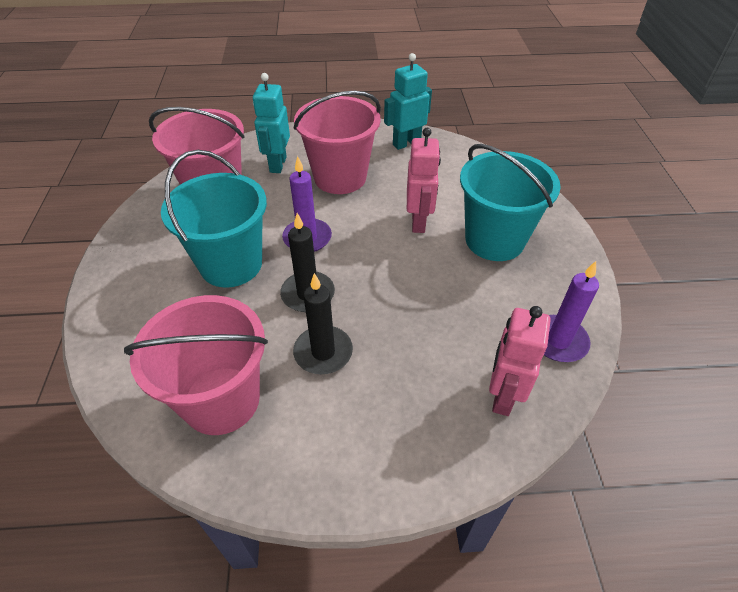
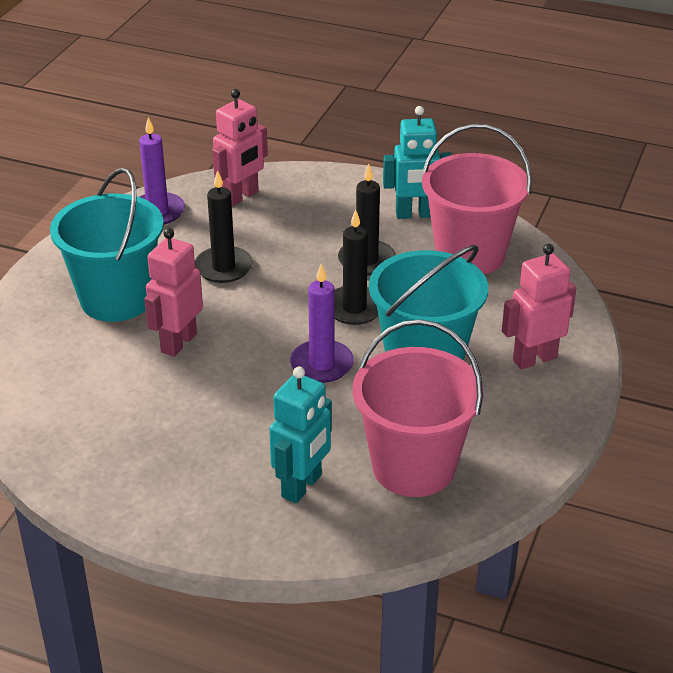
camera: 155 degrees left, 10 degrees down
pink bucket [293,91,381,194] -> none
turquoise robot [384,53,432,150] -> turquoise robot moved to [383,106,451,219]
none -> black candle [195,170,253,283]
none -> pink robot [502,244,576,369]

